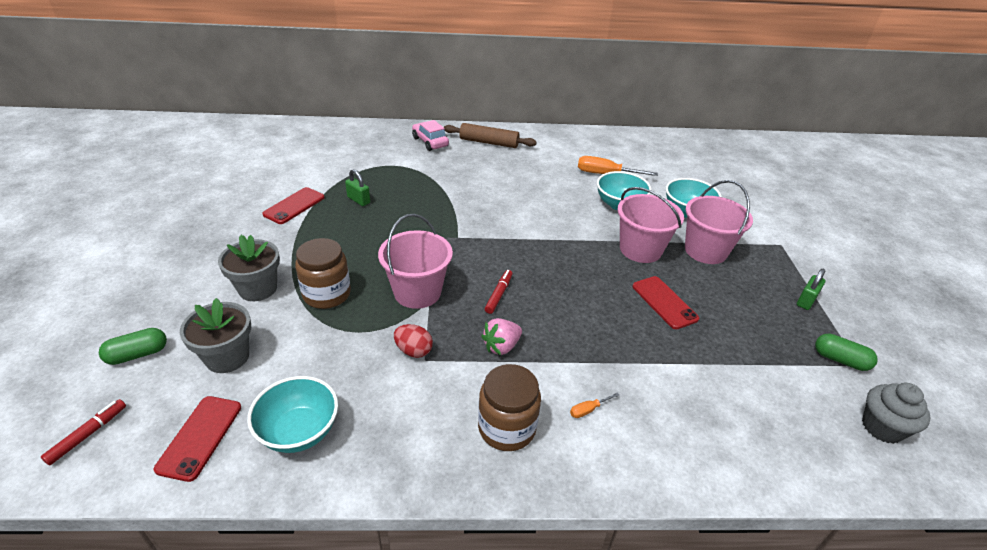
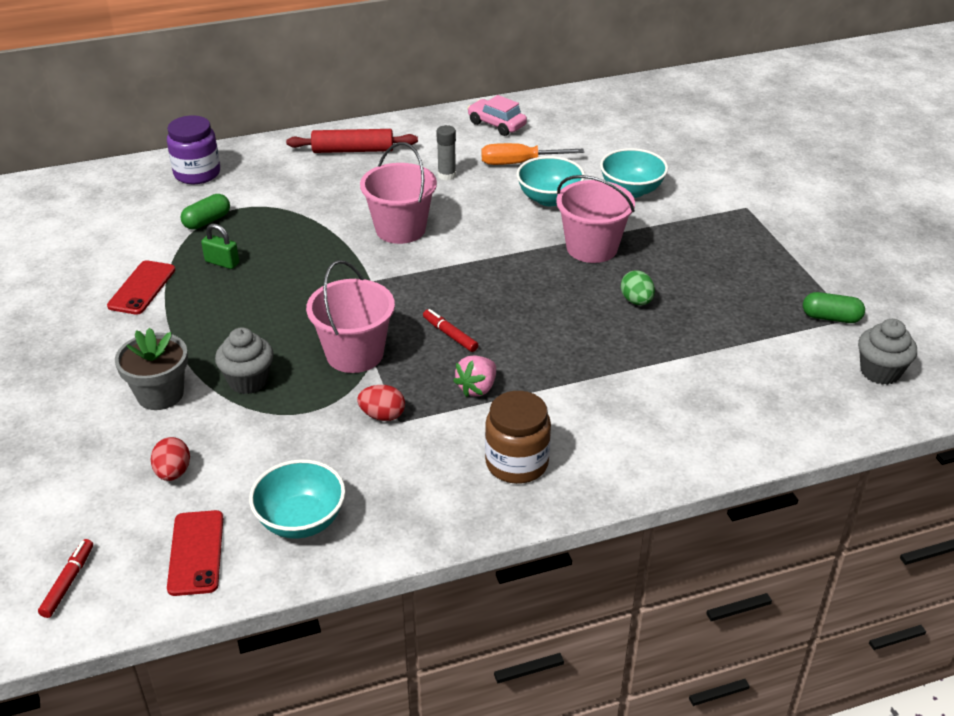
camera: 15 degrees left, 0 degrees up
green capsule [99,328,167,365] -> green capsule moved to [180,194,230,230]
grey flower pot [180,298,251,373] -> red egg [151,437,190,481]
brown jar [295,238,351,309] -> grey cupcake [215,327,273,394]
pink car [412,120,449,151] -> pink car moved to [467,95,527,136]
brown rolling pin [444,123,537,148] -> red rolling pin [286,129,418,153]
red marker [485,270,513,314] -> red marker turned 45 degrees counterclockwise [423,309,478,352]
orange screwdriver [570,393,619,418] -> none
red phone [632,276,699,329] -> green egg [621,271,655,305]
pink bucket [685,180,753,264] -> pink bucket moved to [360,142,437,244]
green padlock [797,269,825,310] -> none
none -> purple jar [167,115,220,184]
none -> grey glue stick [436,125,456,180]

